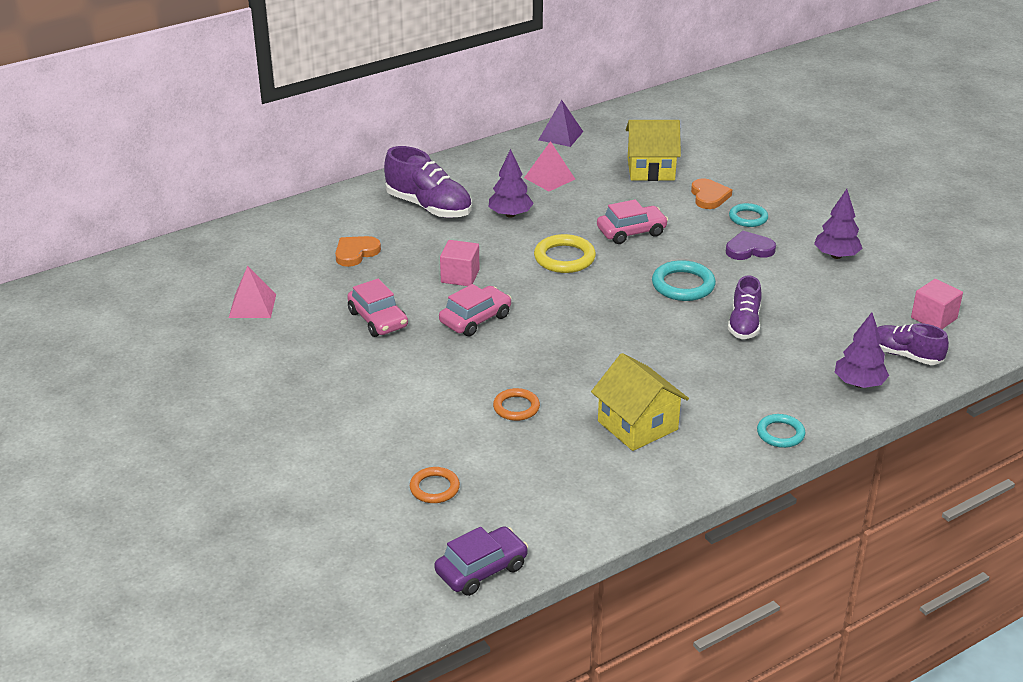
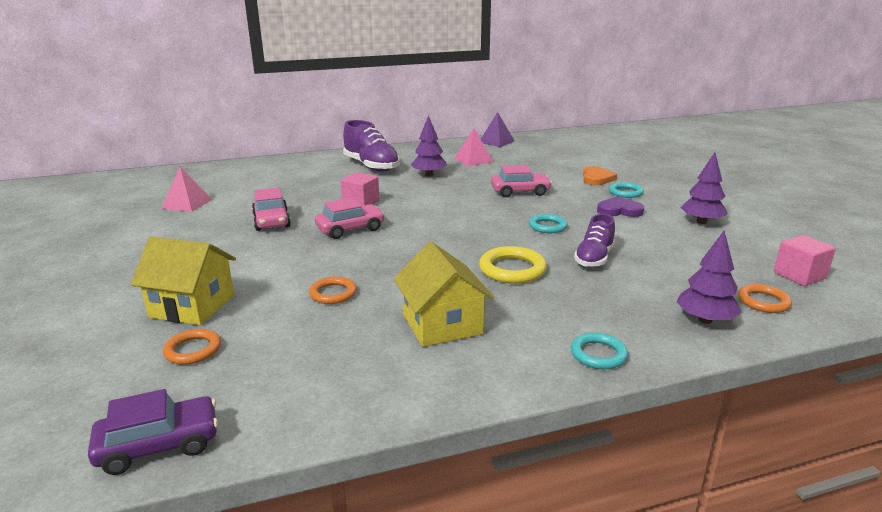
camera: 15 degrees right, 10 degrees down
orange heart [335,236,381,267] -> none
yellow ring [534,234,596,273] -> yellow ring moved to [479,246,547,284]
yellow house [626,120,681,181] -> yellow house moved to [131,237,236,325]
turquoise ring [652,260,716,301] -> turquoise ring [529,214,568,233], size x0.66
purple shoe [877,323,949,365] -> orange ring [738,284,792,313]

